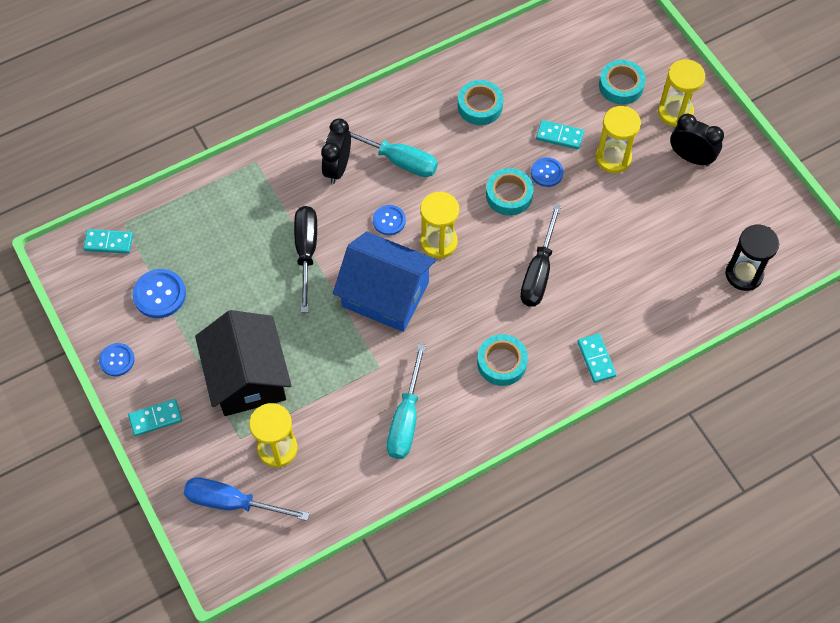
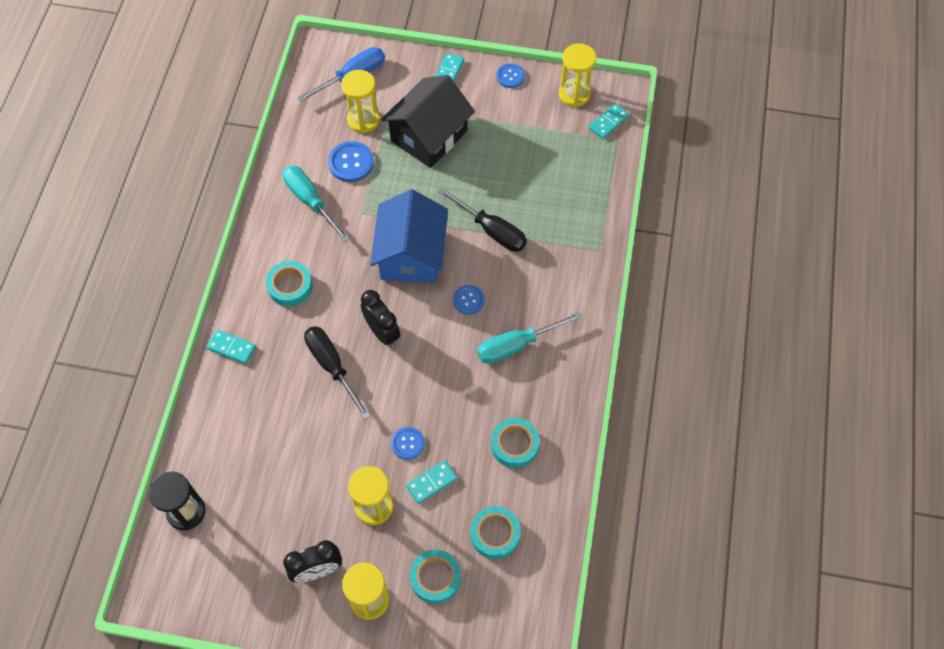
camera: 130 degrees right, 0 degrees up
blue button [132,269,186,318] -> blue button moved to [328,141,374,182]
black house [195,310,291,416] -> black house turned 75 degrees counterclockwise [381,75,475,168]
black clock [321,118,351,184] -> black clock moved to [361,290,400,347]
blue house [333,232,436,332] -> blue house turned 60 degrees counterclockwise [370,189,448,283]
yellow hourglass [420,192,459,259] -> yellow hourglass moved to [559,43,596,107]
turquoise tape [486,168,534,216] -> turquoise tape moved to [470,506,521,559]

